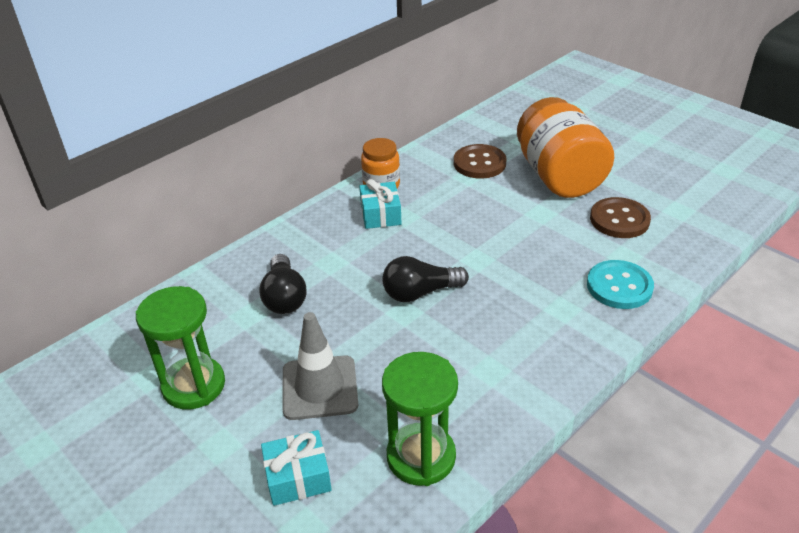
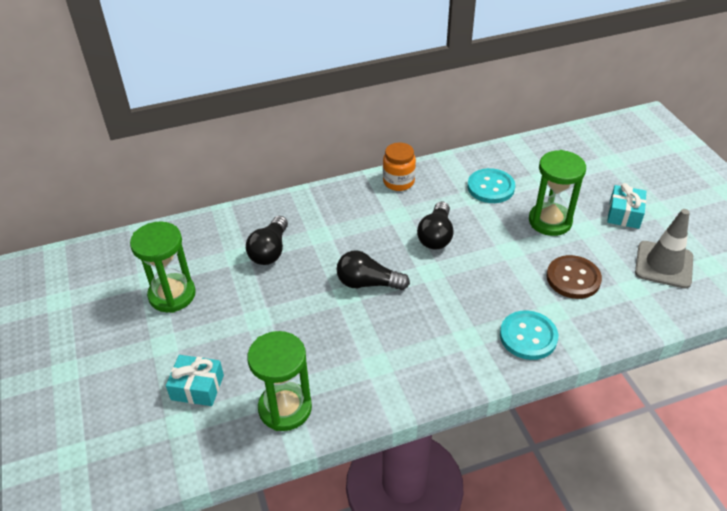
camera: 25 degrees right, 5 degrees up
grey traffic cone [283,312,358,420] -> grey traffic cone moved to [635,209,693,289]
turquoise gift [359,179,402,229] -> turquoise gift moved to [607,183,646,229]
brown button [454,144,506,179] -> turquoise button [468,168,515,203]
orange jar [517,97,614,198] -> green hourglass [529,150,586,236]
none -> black light bulb [417,202,454,250]

